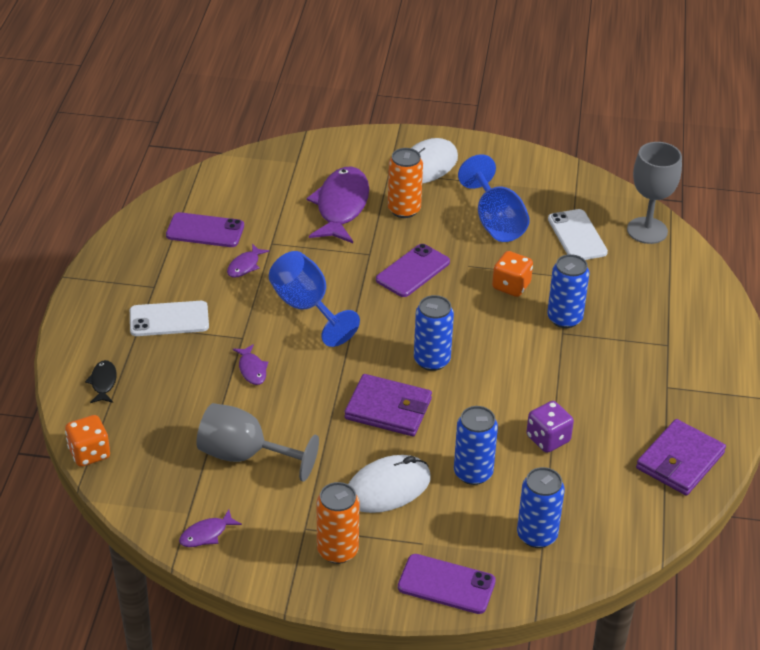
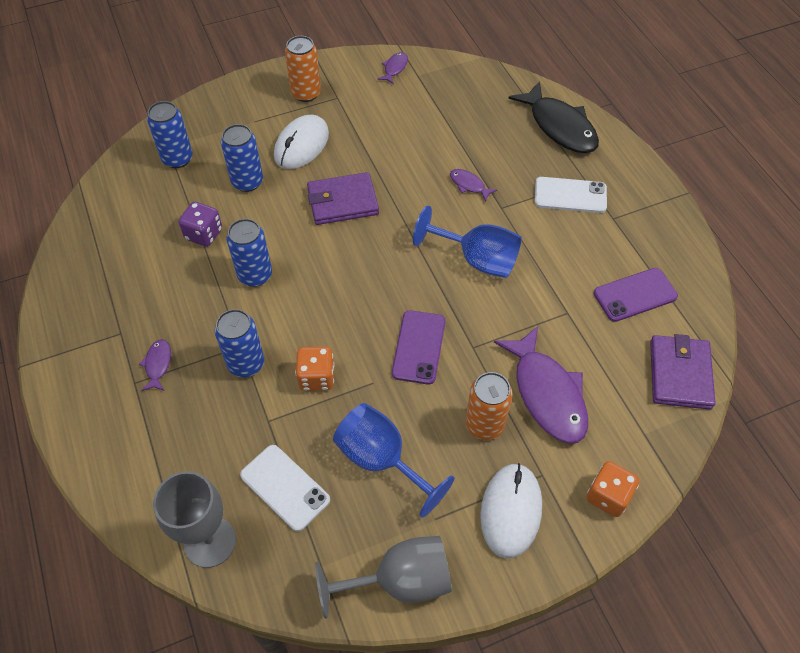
camera: 150 degrees right, 15 degrees up
orange dice [65,415,110,467] -> orange dice moved to [587,461,639,517]
black fish [85,360,117,403] -> black fish [508,81,599,153], size x2.22
white phone [130,301,209,336] -> white phone turned 45 degrees clockwise [535,177,607,213]
grey goblet [196,403,319,482] -> grey goblet moved to [315,536,452,619]
purple fish [227,244,269,278] -> purple fish moved to [139,339,171,391]
purple phone [398,554,496,614] -> none
blue can [414,295,454,371] -> blue can moved to [227,219,272,287]
purple wallet [636,419,726,495] -> purple wallet moved to [650,334,716,410]

